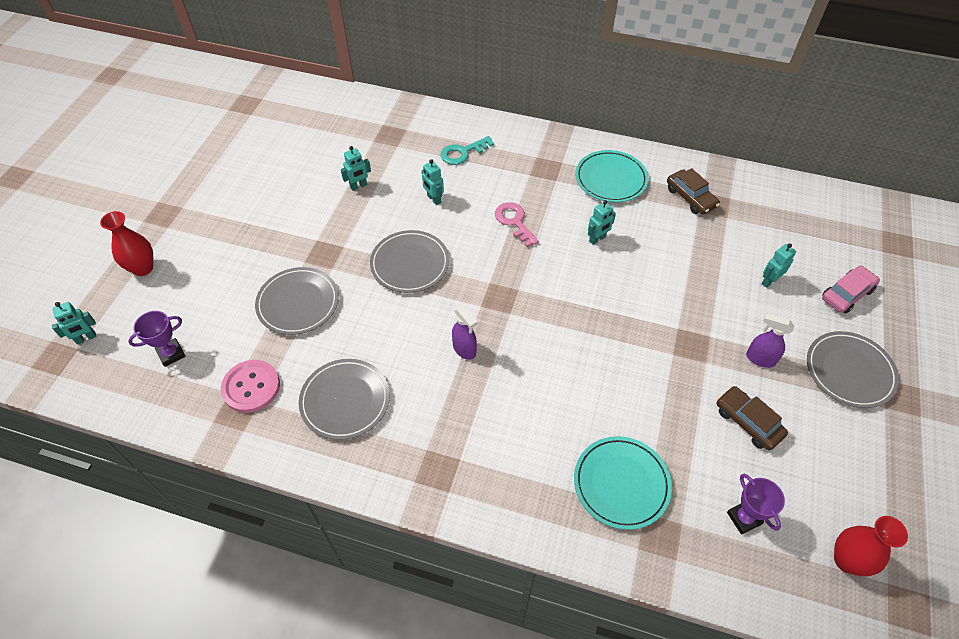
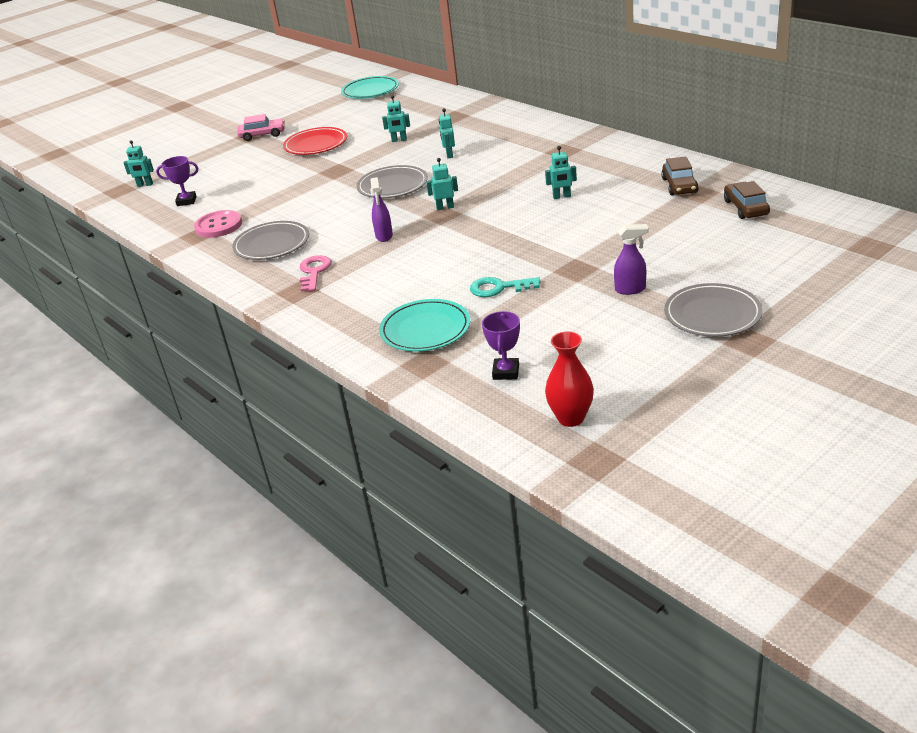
camera: 35 degrees right, 20 degrees down
red vase [100,211,153,276] -> none
grey plate [255,267,339,335] -> none
turquoise key [441,136,494,165] -> turquoise key moved to [470,277,541,297]
pink key [495,202,539,247] -> pink key moved to [300,255,331,292]
turquoise plate [575,150,648,202] -> turquoise plate moved to [341,76,399,99]
brown car [716,386,788,450] -> brown car moved to [724,181,770,219]
purple spray bottle [746,313,794,368] -> purple spray bottle turned 120 degrees clockwise [614,224,648,295]
turquoise robot [762,243,796,288] -> turquoise robot moved to [426,158,458,210]
pink car [822,266,880,313] -> pink car moved to [237,114,285,141]
none -> red plate [283,127,347,155]

